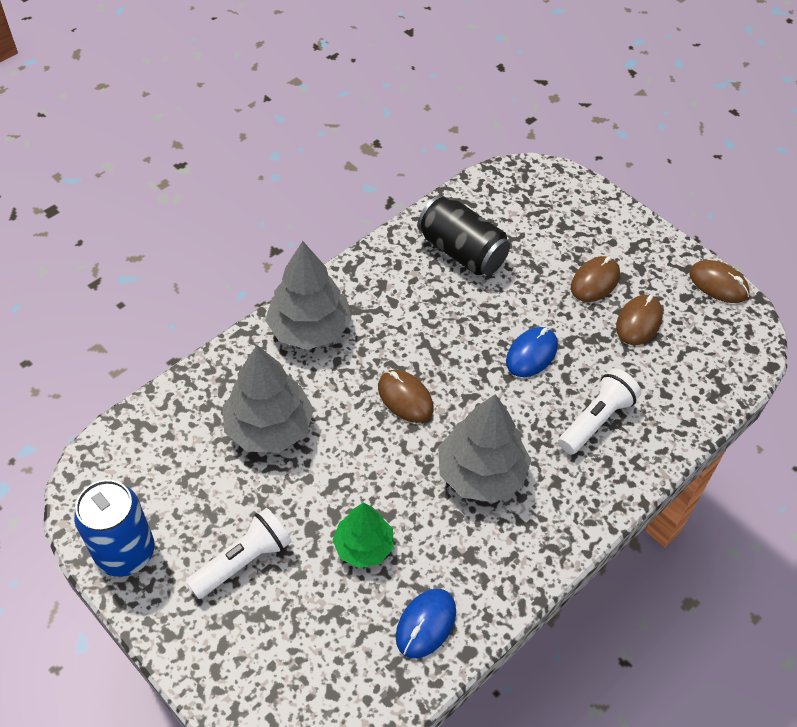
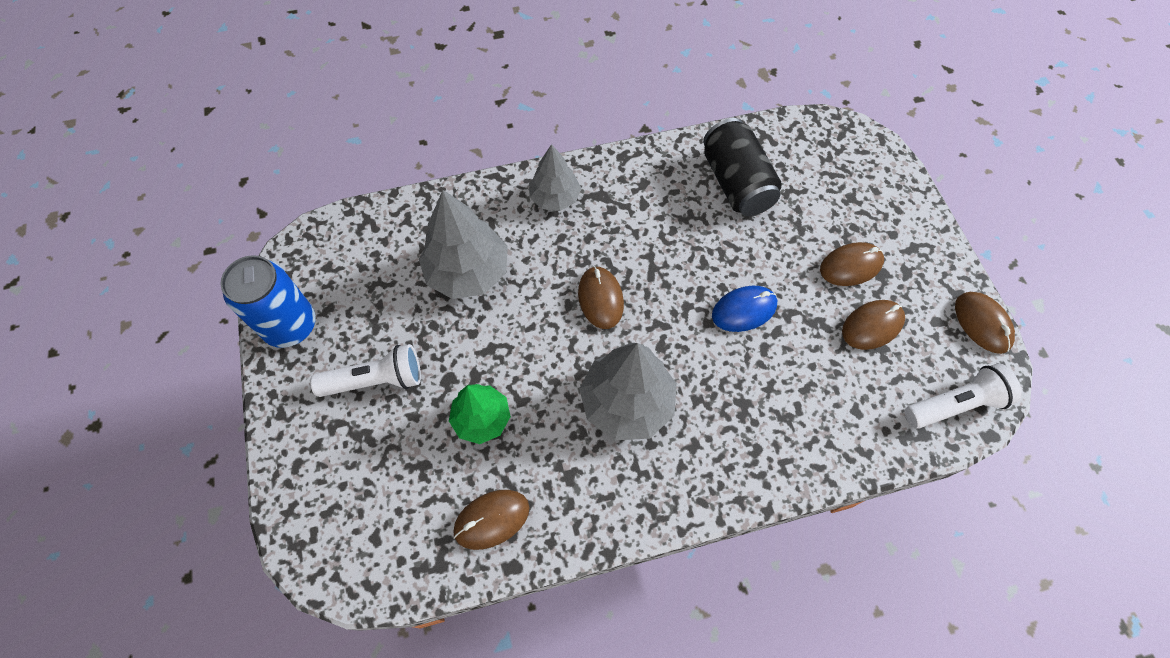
camera: 30 degrees right, 10 degrees up
grey tree [265,241,351,350] -> grey tree [529,144,581,211], size x0.63
blue mouse [396,589,456,658] -> brown mouse [453,490,529,550]
white flashlight [558,369,641,454] -> white flashlight moved to [905,363,1022,429]

